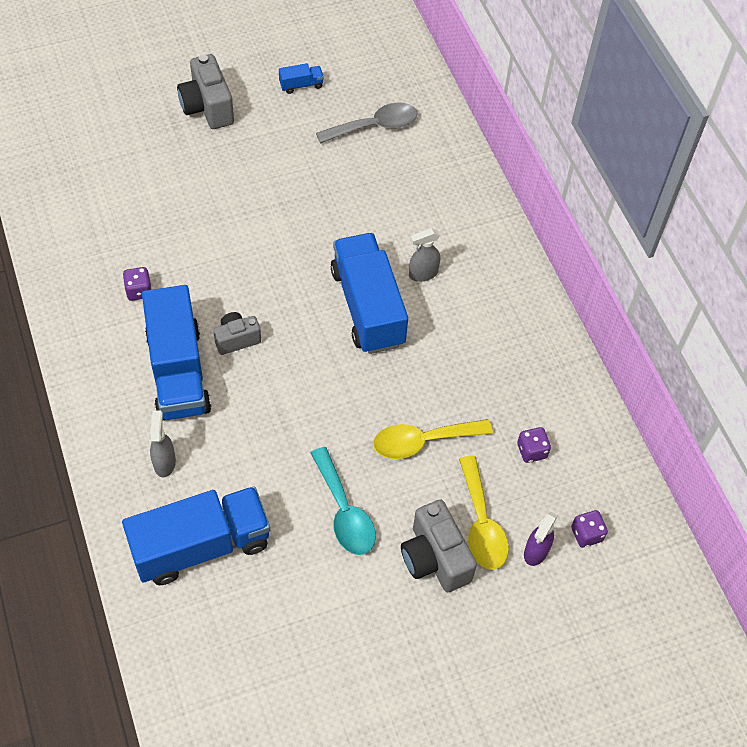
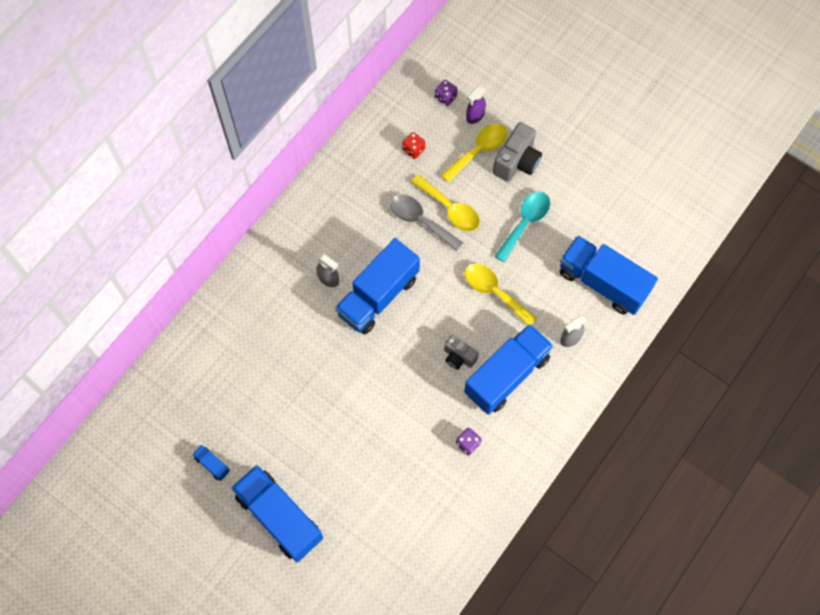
camera: 120 degrees left, 10 degrees up
grey camera [177,54,234,129] -> blue truck [231,465,323,562]
grey spoon [316,103,418,144] -> grey spoon moved to [390,194,463,251]
purple dice [517,427,551,463] -> red dice [402,132,425,159]
purple spray bottle [524,511,558,566] -> purple spray bottle turned 135 degrees clockwise [466,85,486,124]
none -> yellow spoon [465,264,537,325]

